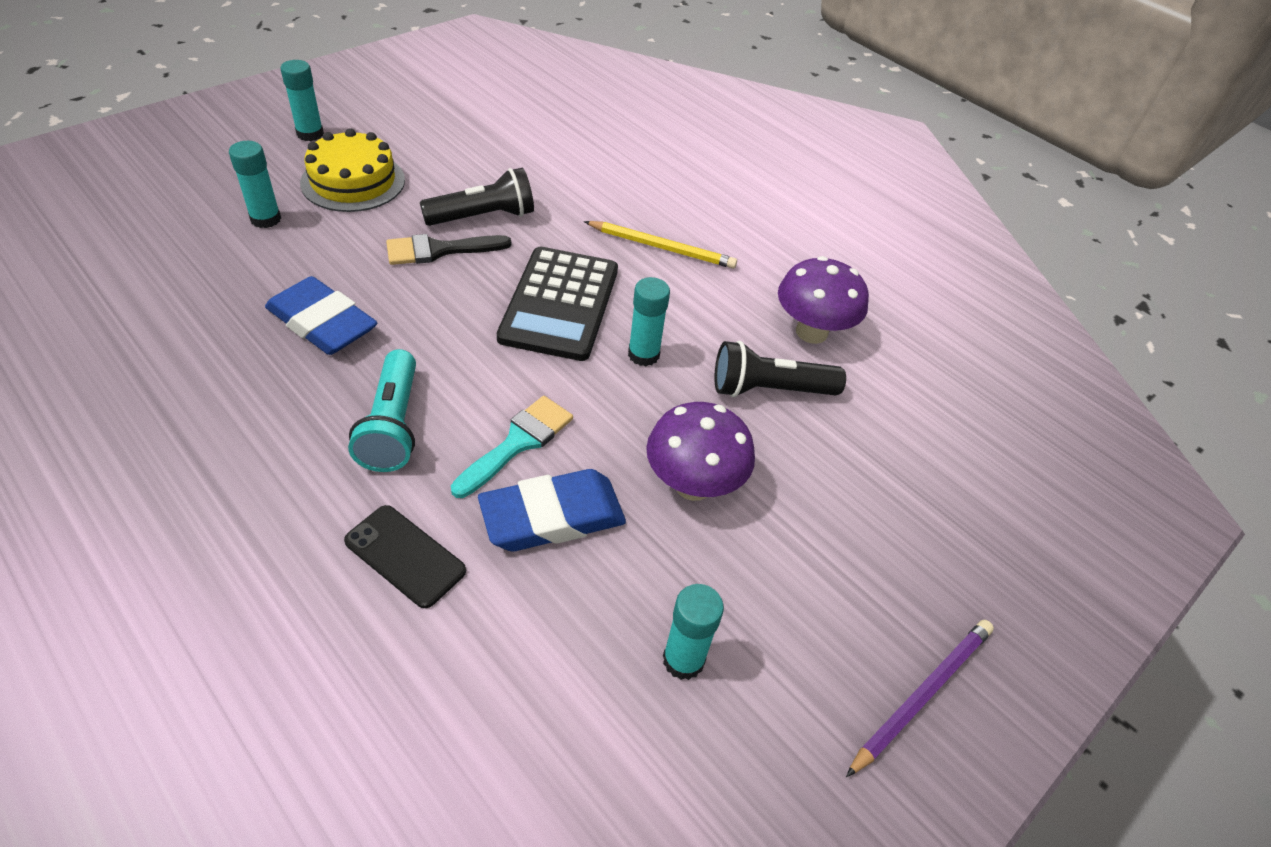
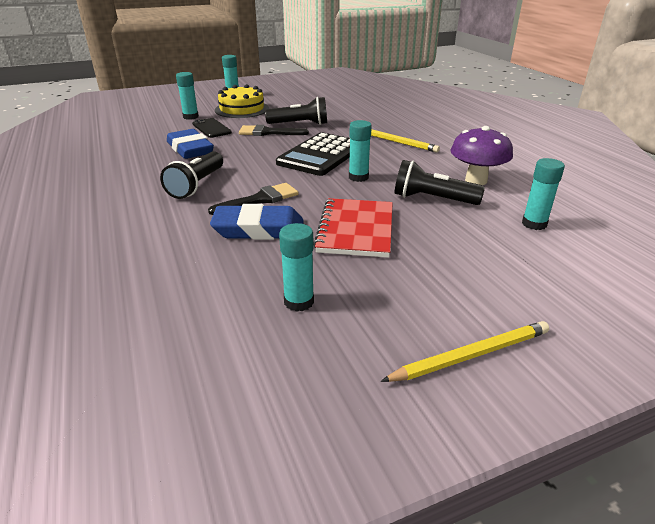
camera: 25 degrees right, 15 degrees down
black phone [344,505,466,608] -> black phone moved to [192,118,232,138]
turquoise flashlight [348,349,416,472] -> black flashlight [160,151,223,199]
turquoise brush [451,396,573,498] -> black brush [208,183,298,215]
purple mushroom [646,402,755,501] -> red notebook [313,198,393,258]
purple pencil [846,620,994,777] -> yellow pencil [381,321,549,382]
none -> turquoise glue stick [522,158,565,230]

